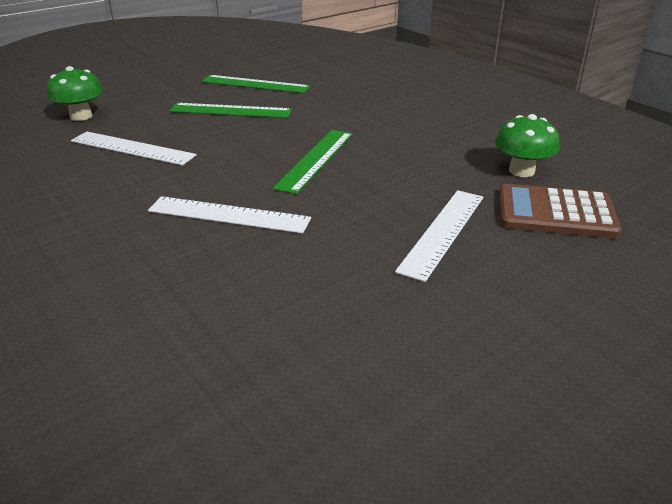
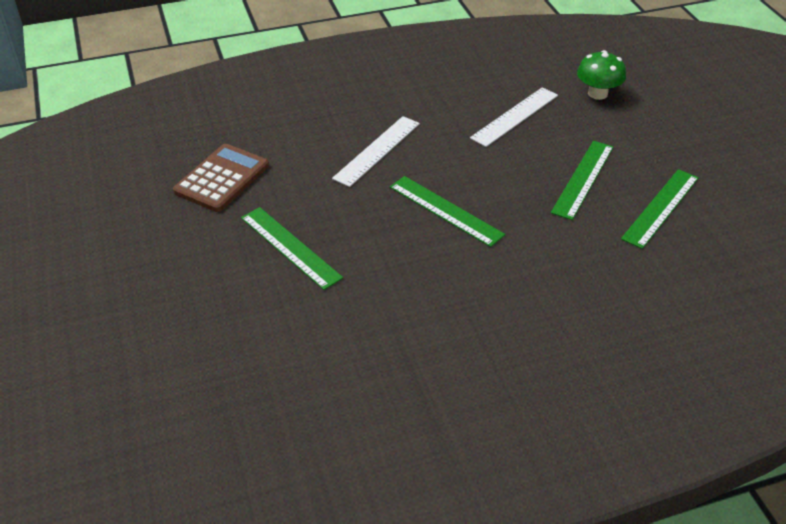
camera: 110 degrees right, 10 degrees up
white ruler [395,190,483,282] -> green ruler [241,207,343,290]
green mushroom [495,114,559,177] -> none
brown calculator [499,184,621,238] -> brown calculator moved to [173,144,269,212]

